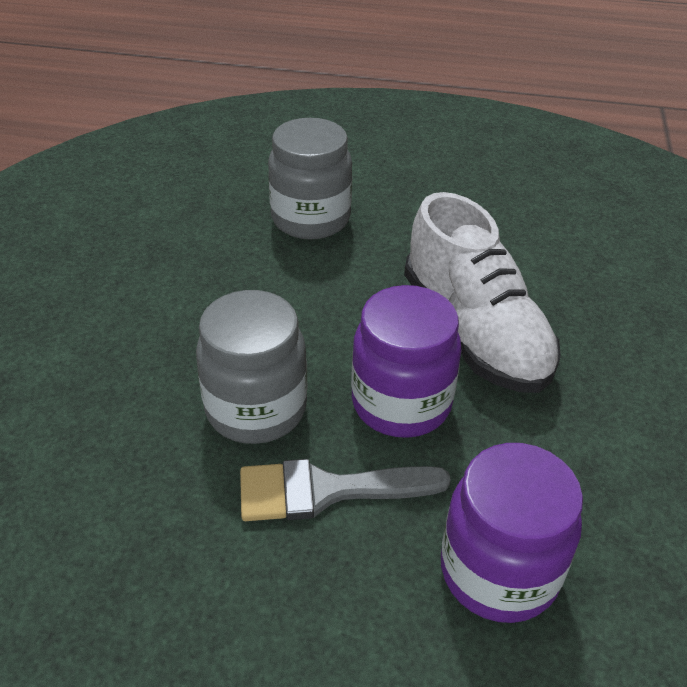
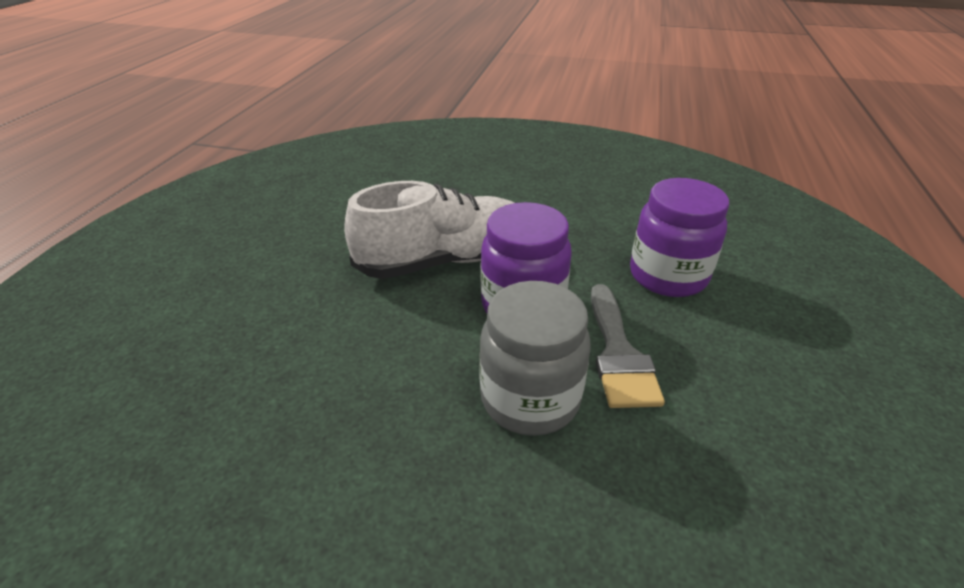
camera: 85 degrees left, 5 degrees down
grey jar [268,118,352,239] -> none

